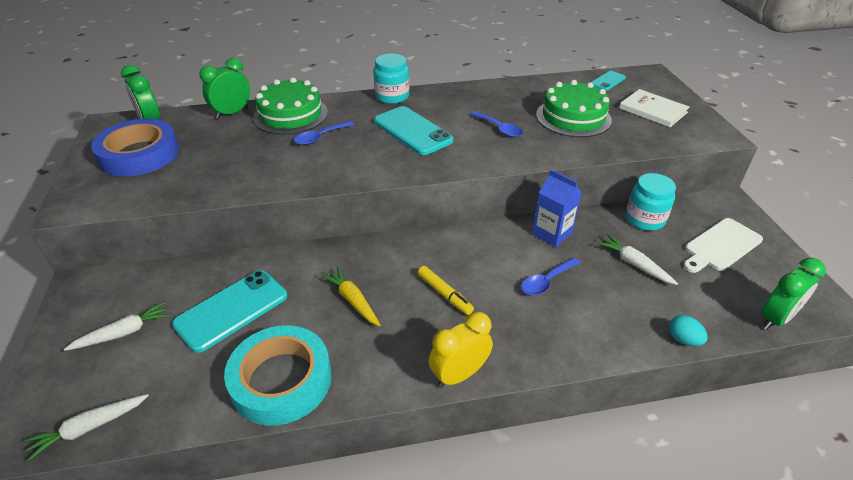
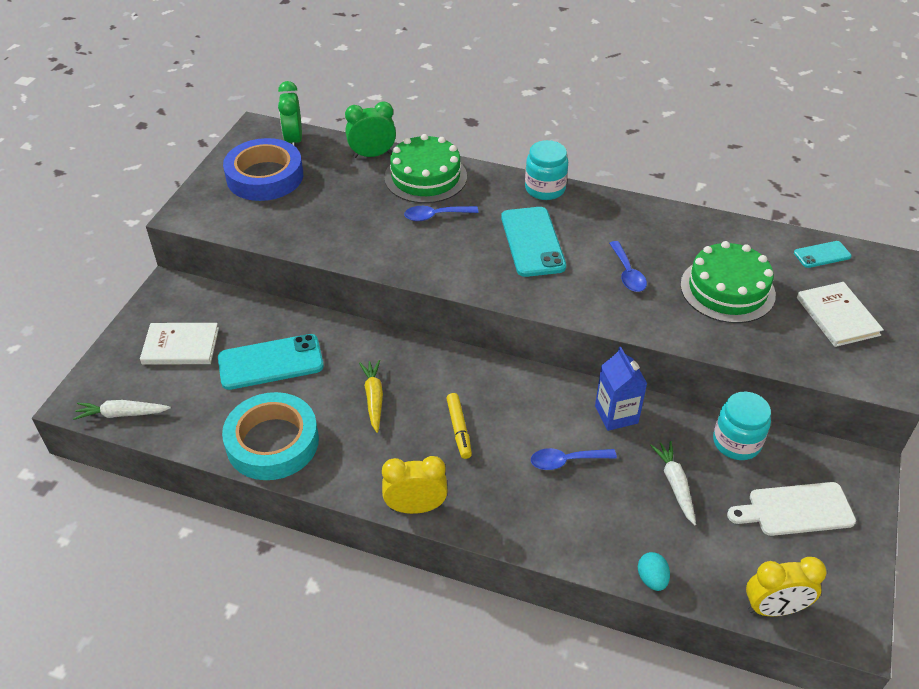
camera: 30 degrees right, 5 degrees up
white carrot [64,301,171,351] -> white book [140,323,219,365]
green clock [761,258,826,330] -> yellow clock [746,557,827,616]

